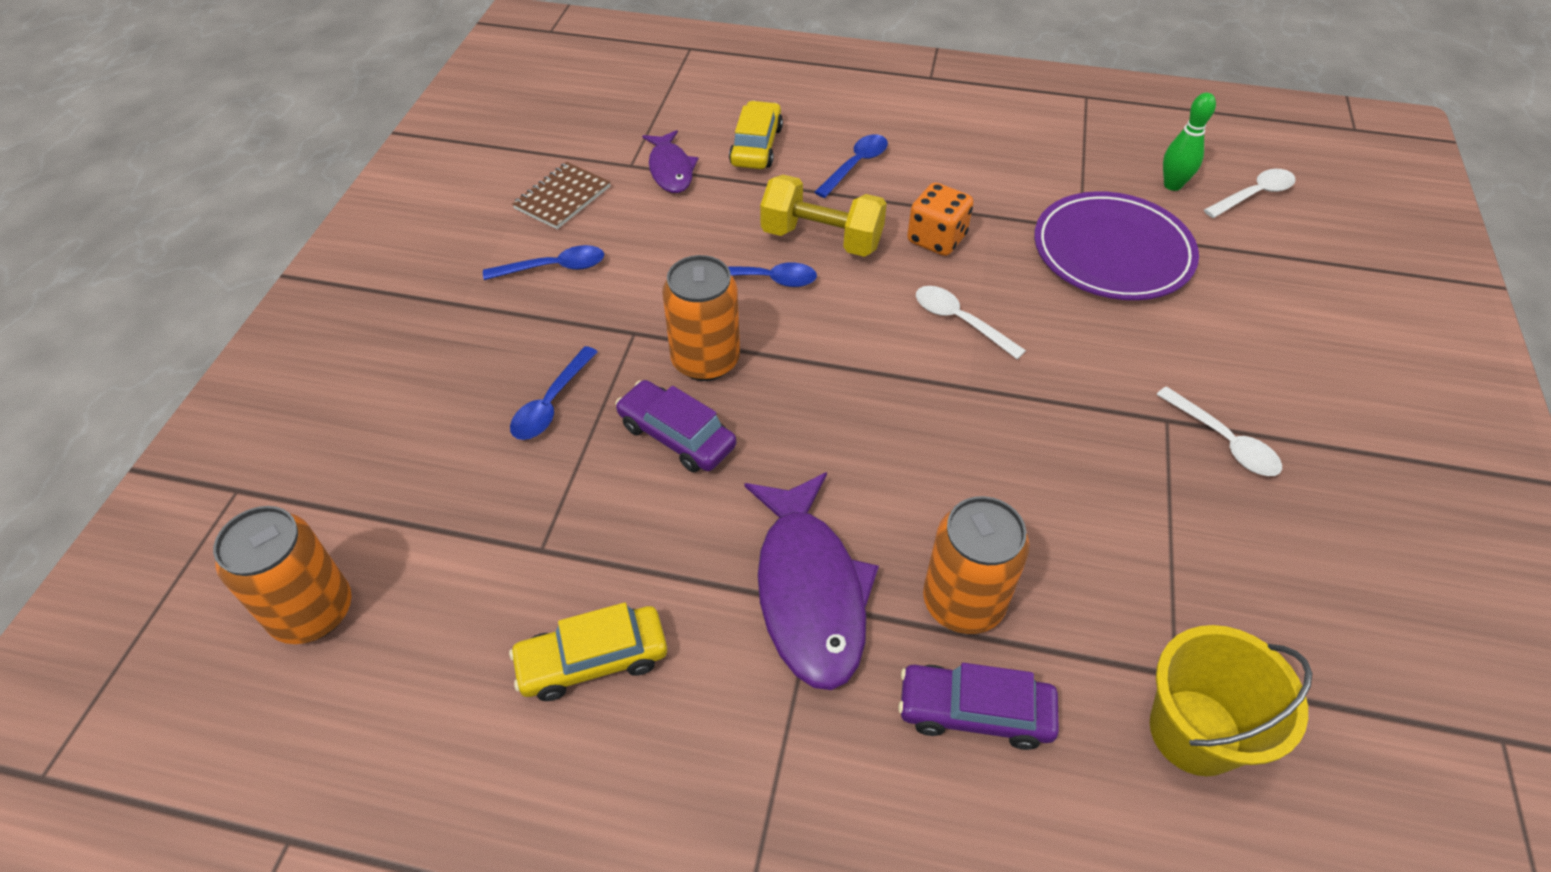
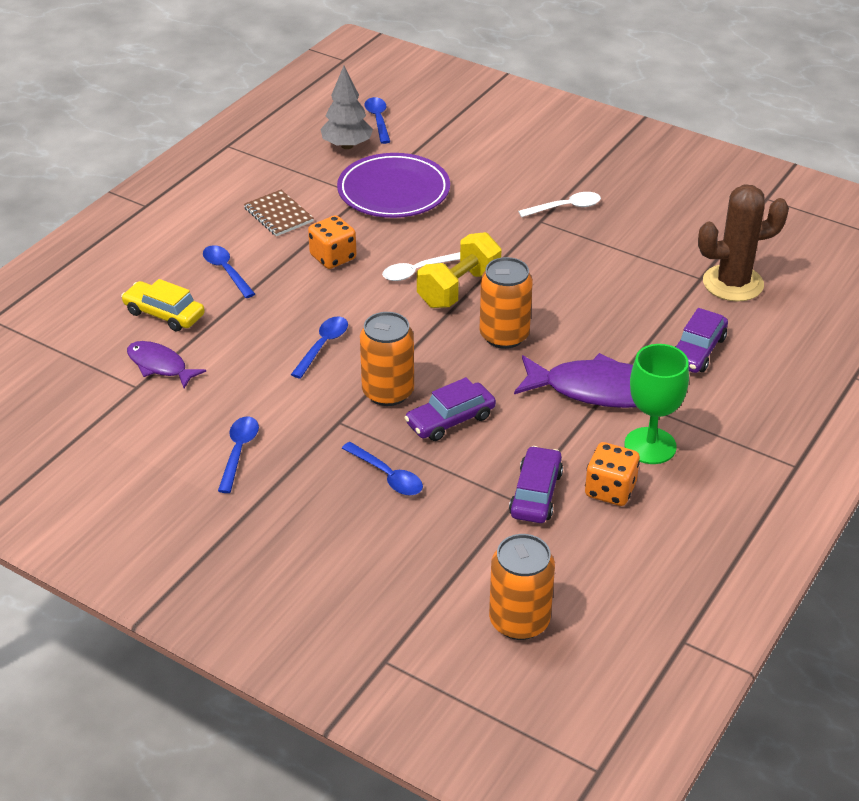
camera: 70 degrees left, 10 degrees down
yellow car [509,602,667,701] -> orange dice [585,442,640,506]
brown notebook [512,162,610,229] -> brown notebook moved to [244,190,314,236]
purple fish [642,130,699,193] -> purple fish turned 150 degrees counterclockwise [127,341,206,389]
yellow dumbbell [760,175,887,257] -> yellow dumbbell moved to [417,232,502,308]
orange can [923,496,1029,634] -> orange can moved to [479,257,533,349]
yellow bucket [1150,625,1312,776] -> brown cactus [698,185,789,301]
green bowling pin [1163,92,1216,191] -> grey tree [321,66,373,149]
white spoon [1204,169,1296,218] -> blue spoon [364,97,390,144]
none -> purple car [509,446,563,523]
none -> green goblet [624,344,689,464]

